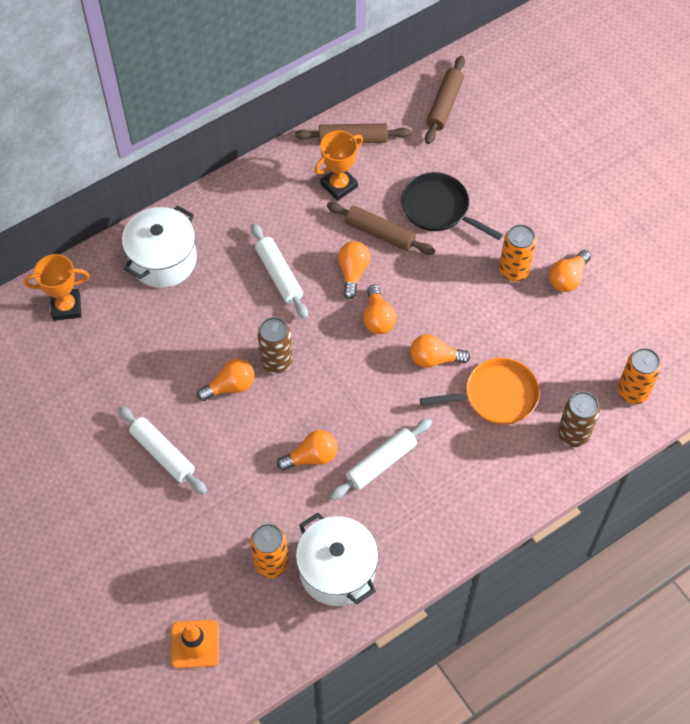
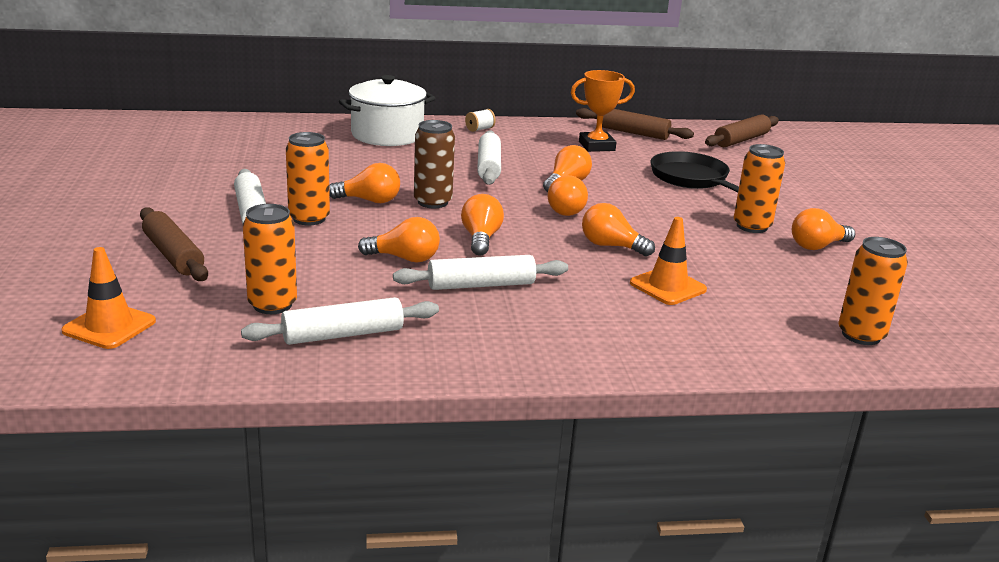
camera: 25 degrees right, 35 degrees down
orange trophy [24,254,90,321] -> none
white pot [296,513,378,606] -> white rolling pin [241,297,439,345]
brown rolling pin [327,202,435,255] -> brown rolling pin moved to [140,207,208,281]
orange pan [420,358,540,425] -> orange traffic cone [630,217,707,305]
brown can [558,391,600,447] -> none
none -> orange can [286,132,330,225]
none -> orange light bulb [461,194,504,256]
none -> white spool [465,109,496,132]

